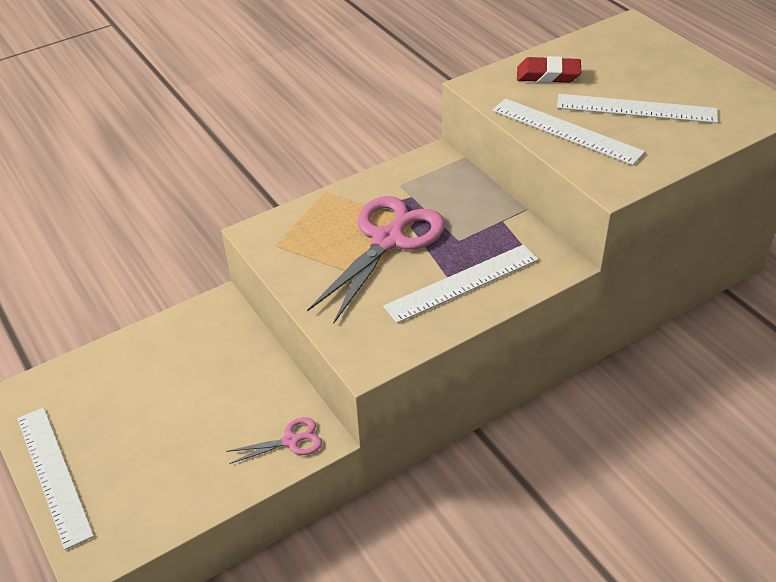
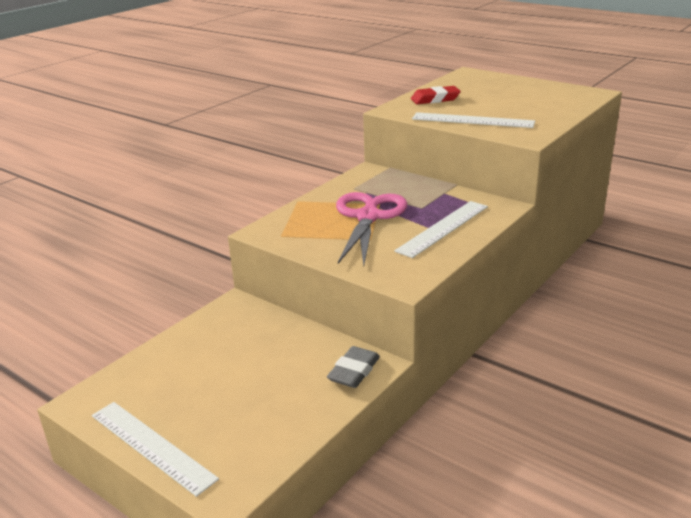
camera: 20 degrees left, 15 degrees down
pink scissors [226,417,322,464] -> grey eraser [327,346,380,388]
white ruler [557,94,718,123] -> none

